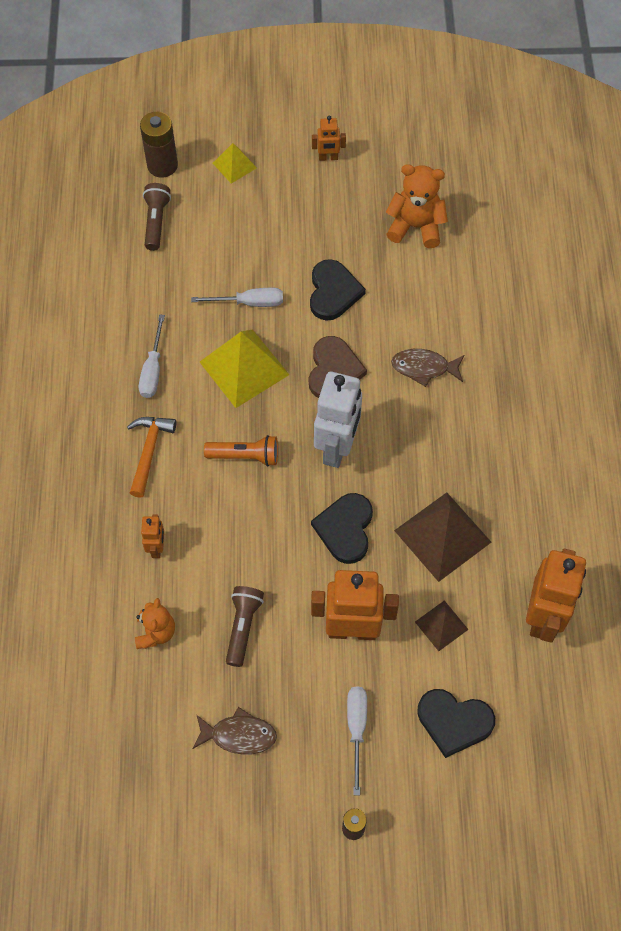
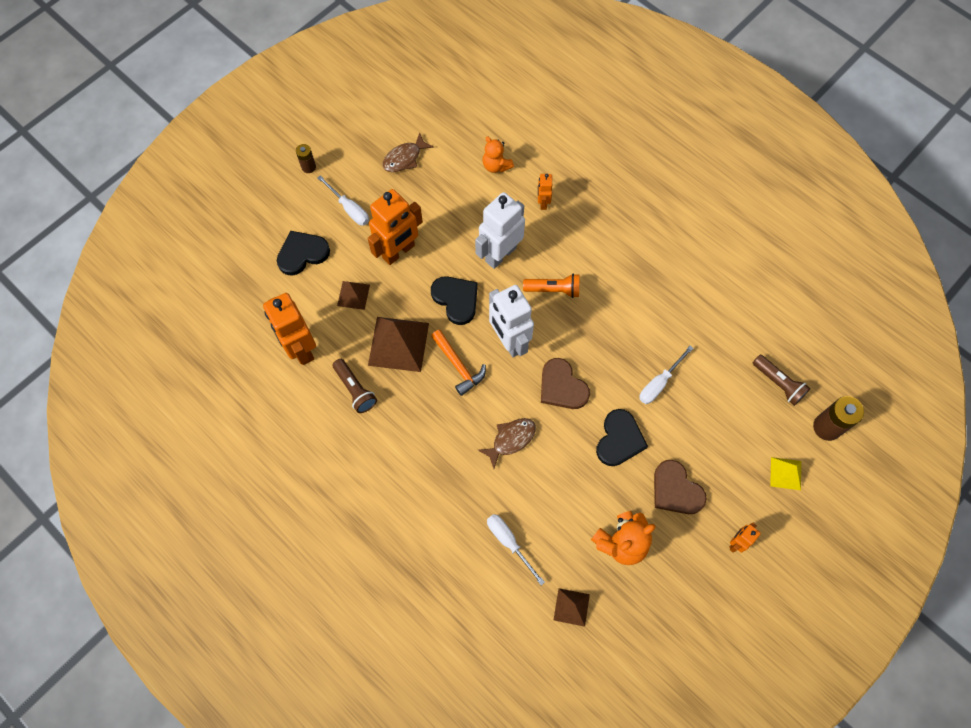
camera: 135 degrees right, 5 degrees up
orange hammer [127,417,176,498] -> orange hammer moved to [431,329,486,396]
white screwdriver [139,314,165,398] -> white screwdriver moved to [487,514,545,585]
orange robot [141,514,164,558] -> orange robot turned 45 degrees clockwise [538,174,552,210]
yellow pyramid [200,329,289,408] -> none
orange flashlight [204,435,278,466] -> orange flashlight turned 135 degrees counterclockwise [523,274,579,298]
brown flashlight [226,586,264,667] -> brown flashlight moved to [332,359,377,413]
black heart [310,259,366,321] -> black heart turned 120 degrees counterclockwise [596,409,648,466]
none -> white robot [475,192,525,269]
none -> brown pyramid [554,588,590,627]
none -> brown heart [654,460,707,514]

